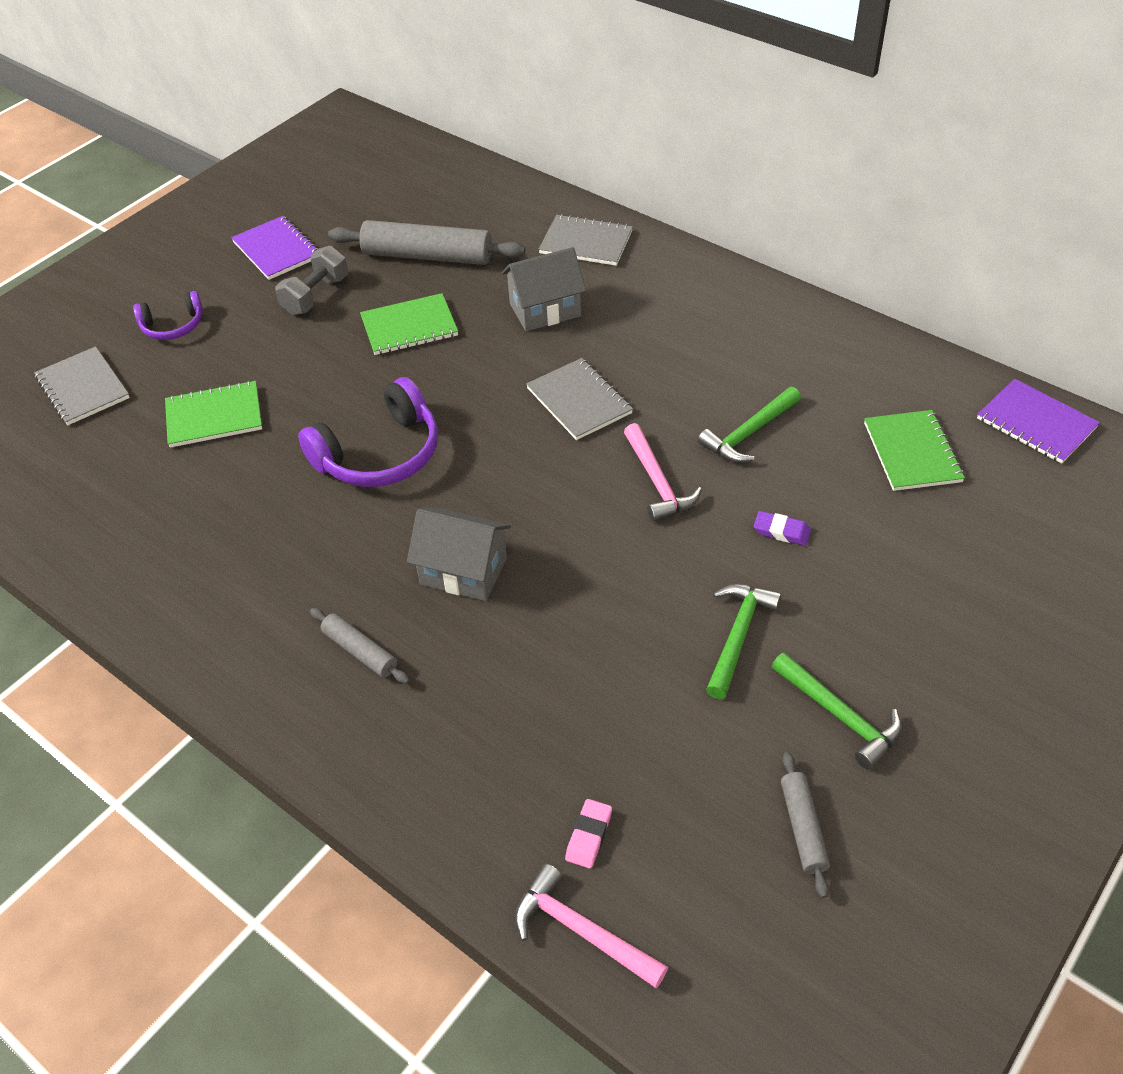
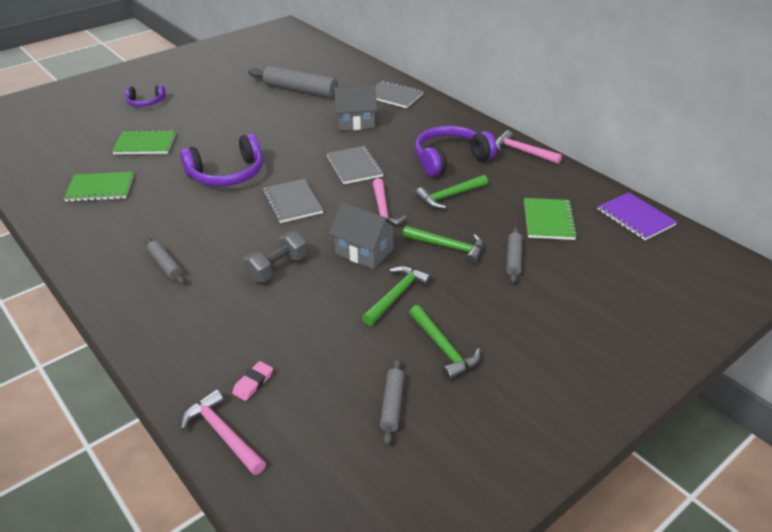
camera: 10 degrees right, 10 degrees down
grey notebook [34,346,130,425] -> grey notebook moved to [263,179,323,223]
purple notebook [231,216,318,280] -> none
grey dumbbell [275,246,348,315] -> grey dumbbell moved to [243,231,307,282]
green notebook [360,293,458,355] -> green notebook moved to [64,172,134,202]
grey house [407,507,511,601] -> grey house moved to [329,202,398,269]
purple eraser [754,511,811,546] -> green hammer [403,226,484,264]
none -> purple headphones [415,126,497,177]
none -> pink hammer [496,130,562,164]
none -> grey rolling pin [506,227,522,283]

